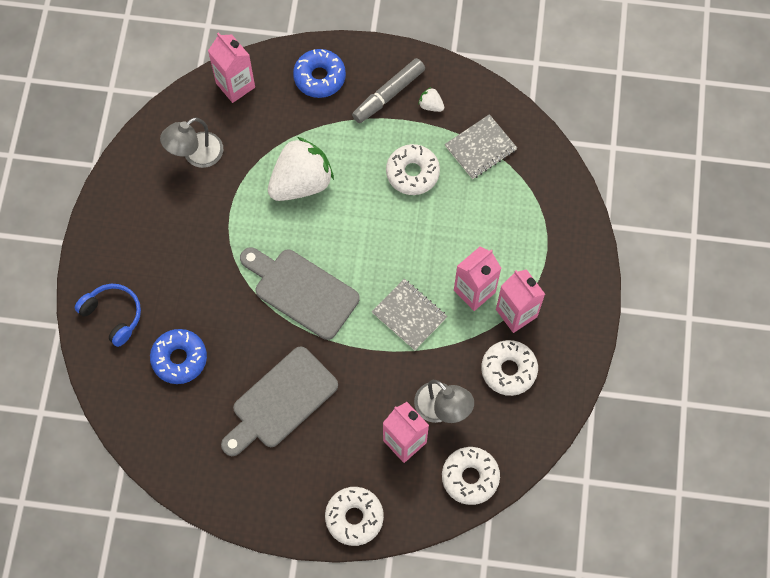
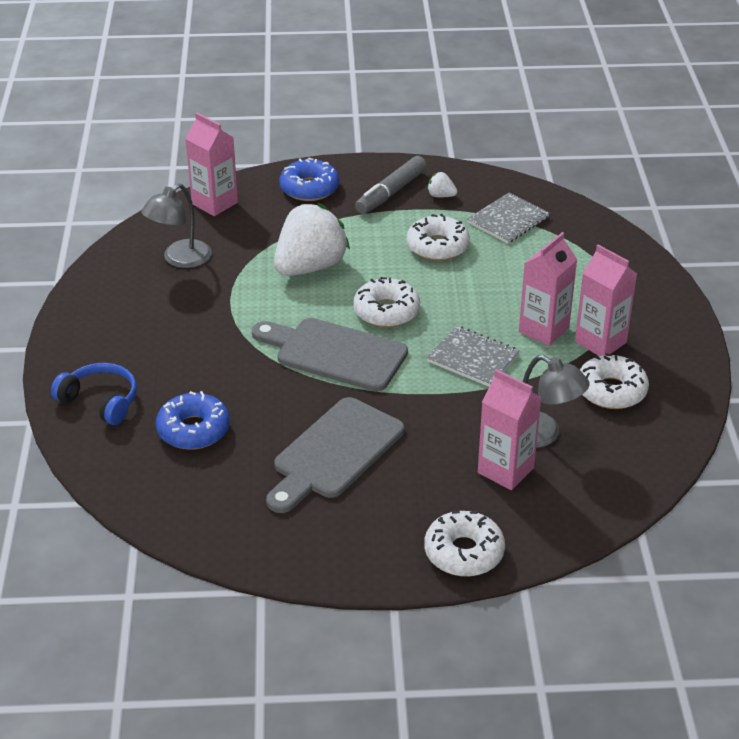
camera: 10 degrees left, 30 degrees down
white donut [442,447,500,505] -> white donut moved to [353,277,420,327]

